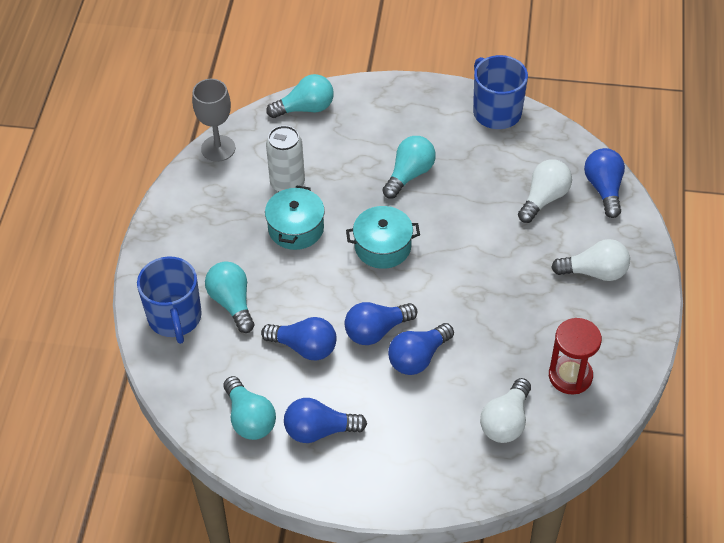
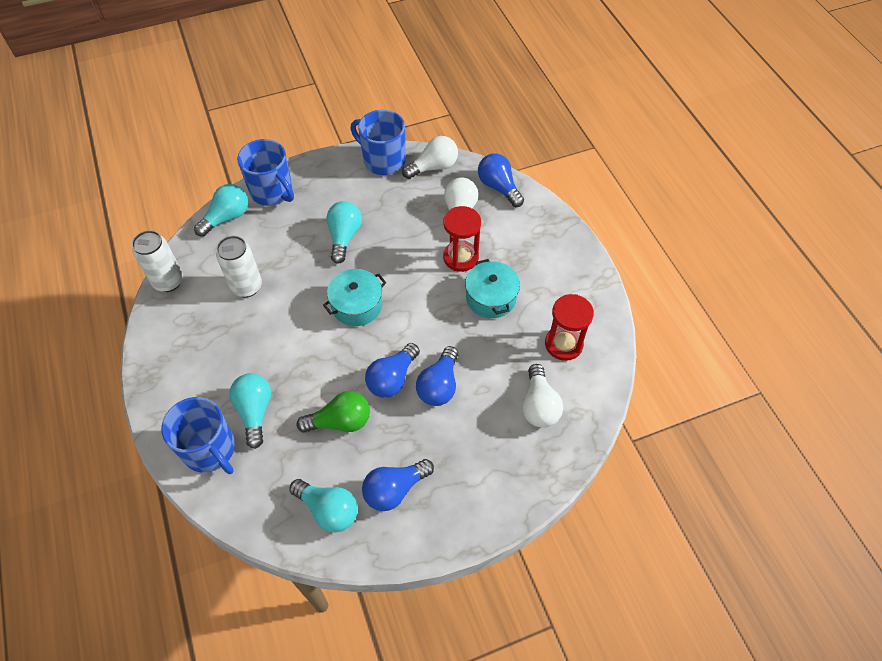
camera: 30 degrees left, 5 degrees up
grey goblet [192,79,235,162] -> white can [132,230,183,292]
turquoise light bulb [205,261,254,333] -> turquoise light bulb turned 45 degrees clockwise [229,373,271,449]
blue light bulb [261,317,336,361] -> green light bulb [297,391,370,433]
turquoise pot [265,185,325,250] -> turquoise pot moved to [465,259,520,318]
white light bulb [551,239,630,281] -> white light bulb moved to [402,136,458,179]
none -> blue mug [237,139,294,206]
none -> red hourglass [443,206,481,272]

